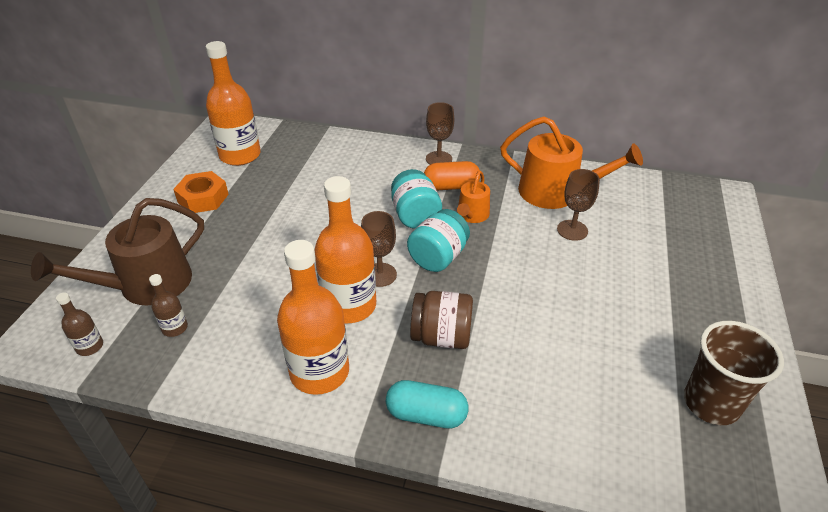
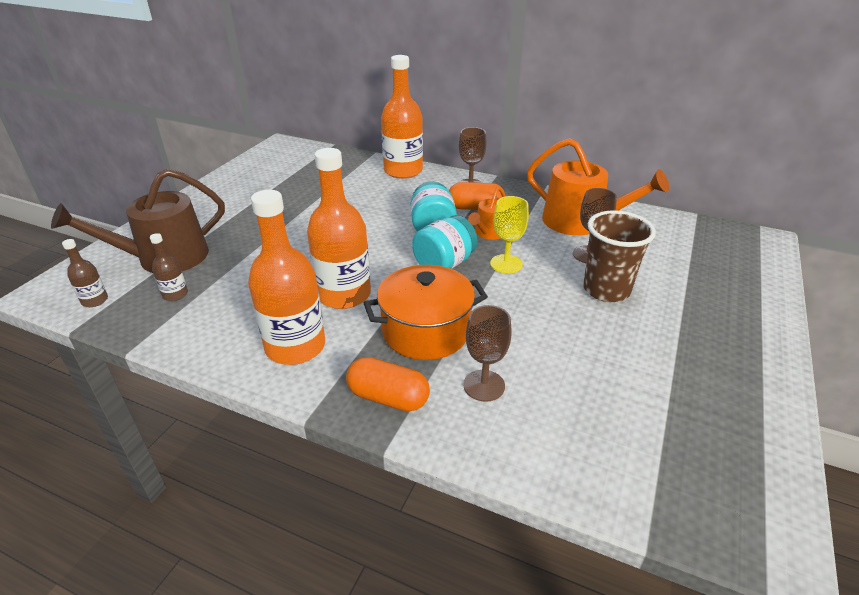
camera: 10 degrees right, 5 degrees down
orange nut [173,171,229,213] -> none
orange bottle [206,41,261,166] -> orange bottle moved to [381,55,423,179]
brown goblet [361,211,397,287] -> brown goblet moved to [463,305,511,402]
turquoise capsule [386,380,468,428] -> orange capsule [346,357,430,412]
brown jar [410,291,473,349] -> orange pot [364,265,488,360]
brown cup [684,321,784,425] -> brown cup moved to [583,210,656,302]
none -> yellow goblet [490,196,529,274]

